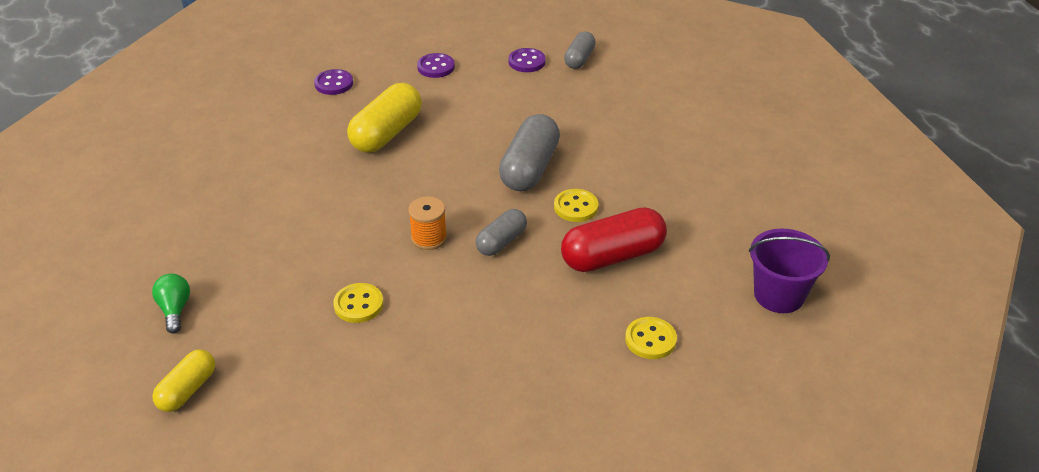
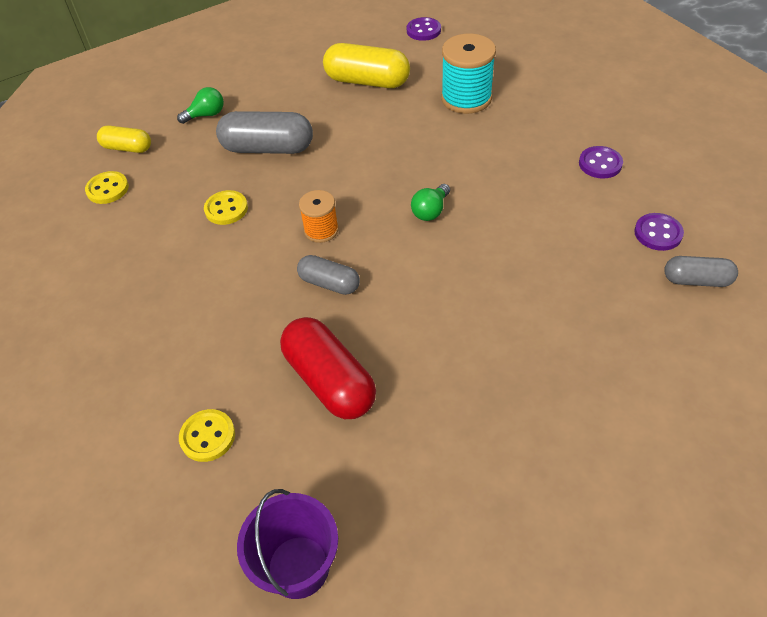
camera: 80 degrees right, 10 degrees up
purple button [314,69,353,95] -> purple button moved to [407,17,441,41]
yellow capsule [347,83,422,153] -> yellow capsule moved to [323,43,410,88]
grey capsule [499,114,560,191] -> grey capsule moved to [216,111,313,154]
yellow button [554,189,598,222] -> yellow button moved to [85,171,129,204]
none -> green light bulb [411,184,450,221]
none -> turquoise spool [441,33,496,114]

